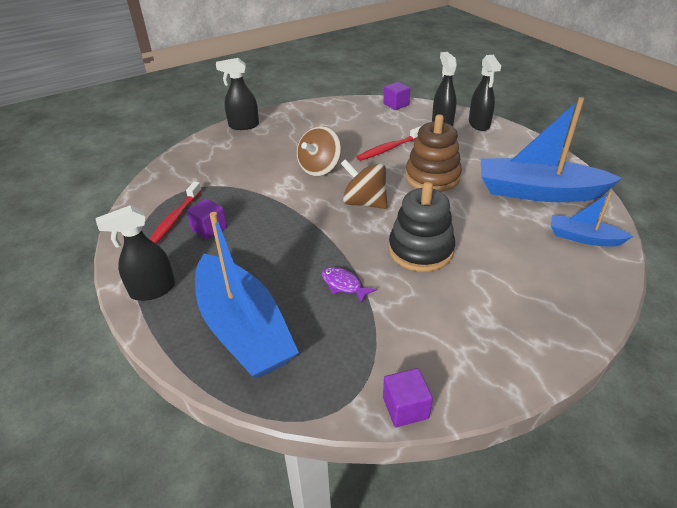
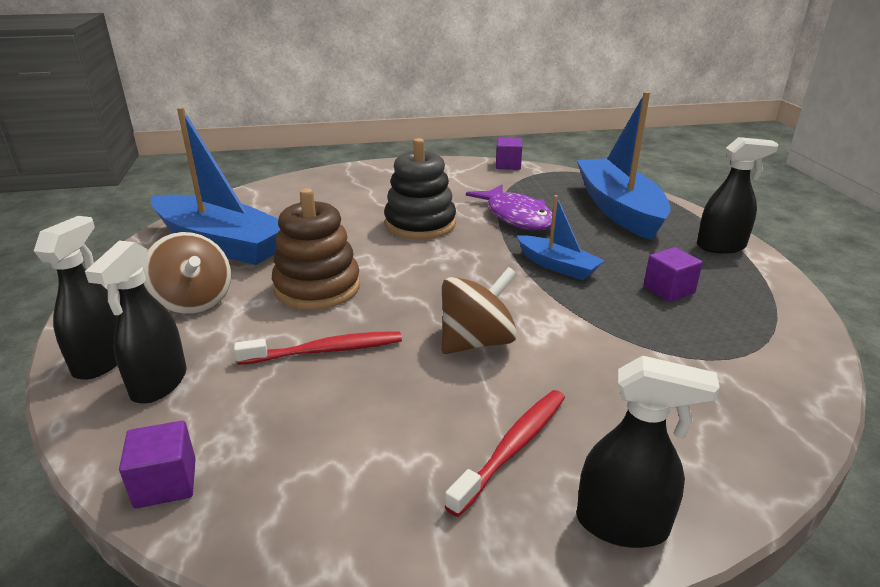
camera: 160 degrees left, 10 degrees down
red toothbrush [150,182,202,244] -> red toothbrush moved to [444,390,565,517]
purple fish [322,267,377,304] -> purple fish [466,185,552,230], size x1.89
brown spinning top [341,159,388,209] -> brown spinning top moved to [143,232,231,314]
blue boat [551,191,633,247] -> blue boat moved to [517,195,605,280]

